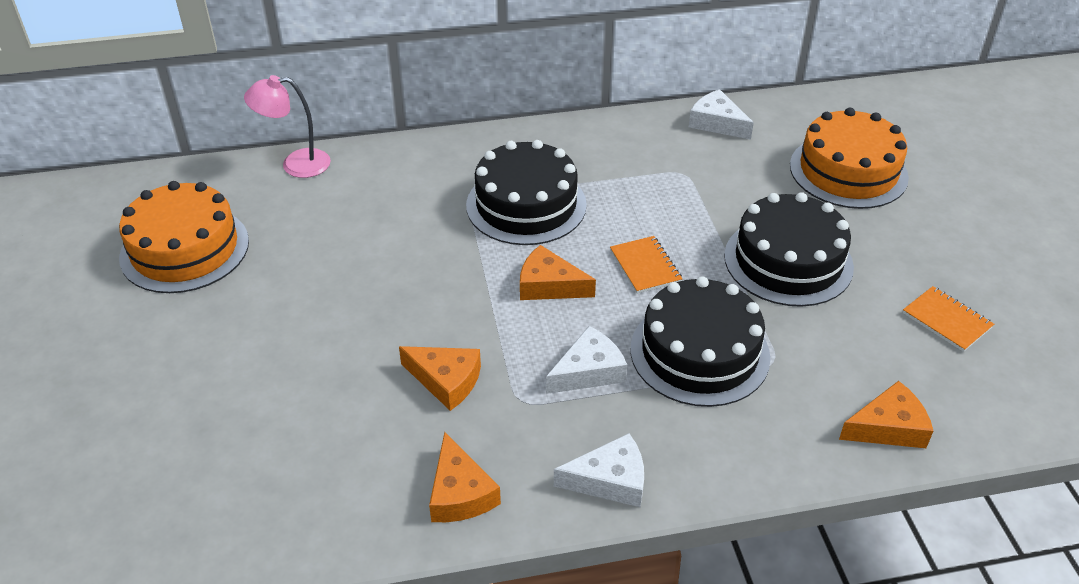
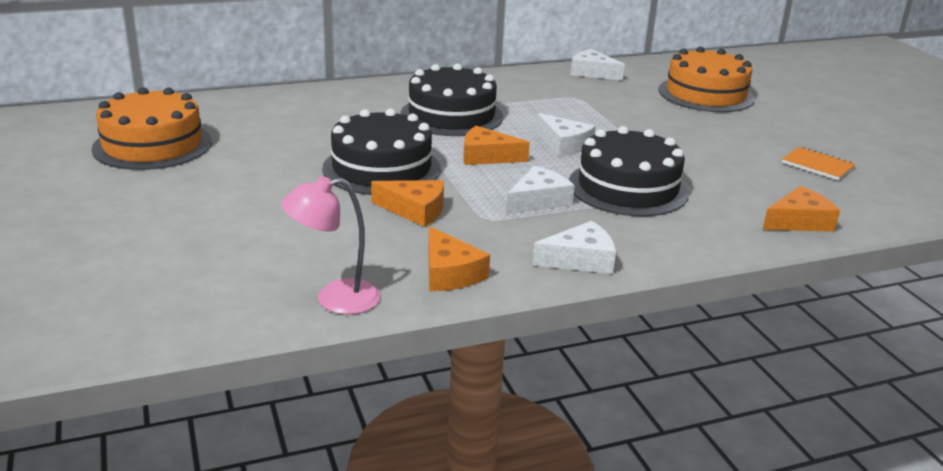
camera: 10 degrees left, 15 degrees down
pink lamp [244,75,331,178] -> pink lamp moved to [281,176,381,315]
orange notebook [610,236,682,294] -> white cheese [536,113,596,157]
black cake [724,192,854,307] -> black cake moved to [322,109,441,195]

